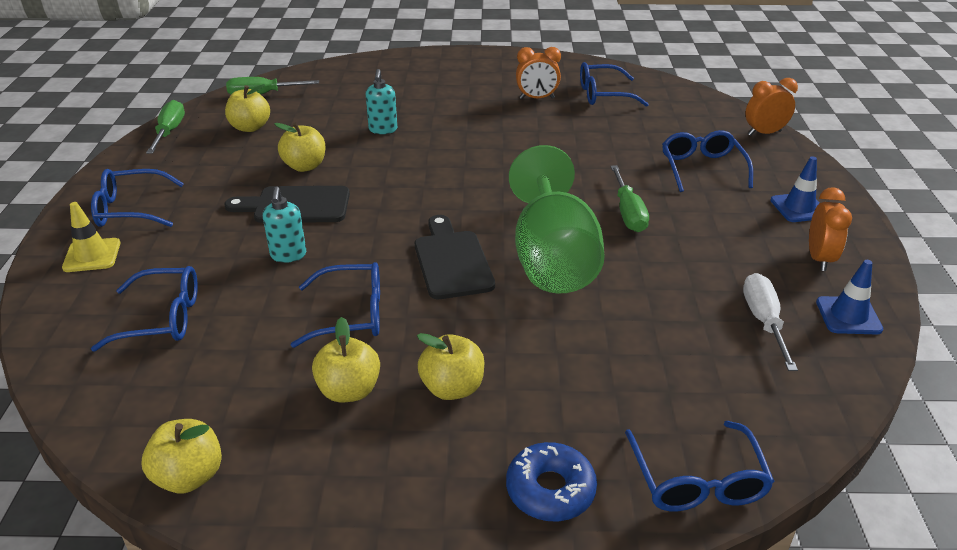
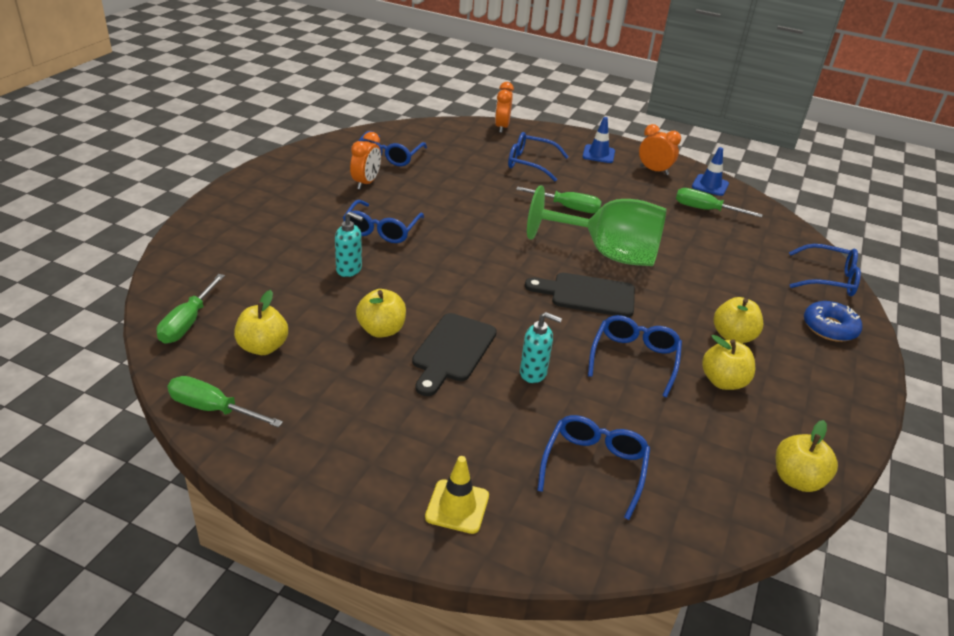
camera: 70 degrees left, 0 degrees up
blue glasses [91,169,184,227] -> blue glasses moved to [343,200,424,243]
white screwdriver [743,273,798,371] -> green screwdriver [676,188,763,218]

